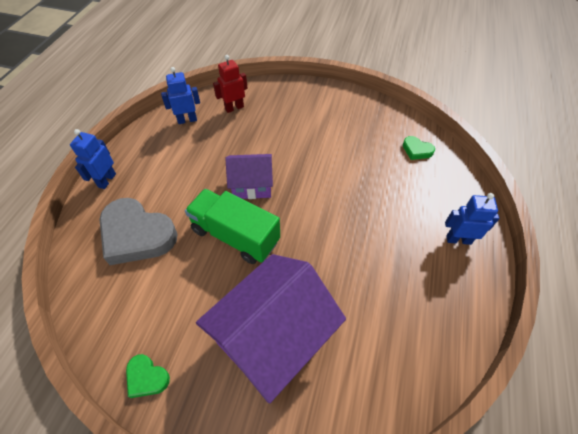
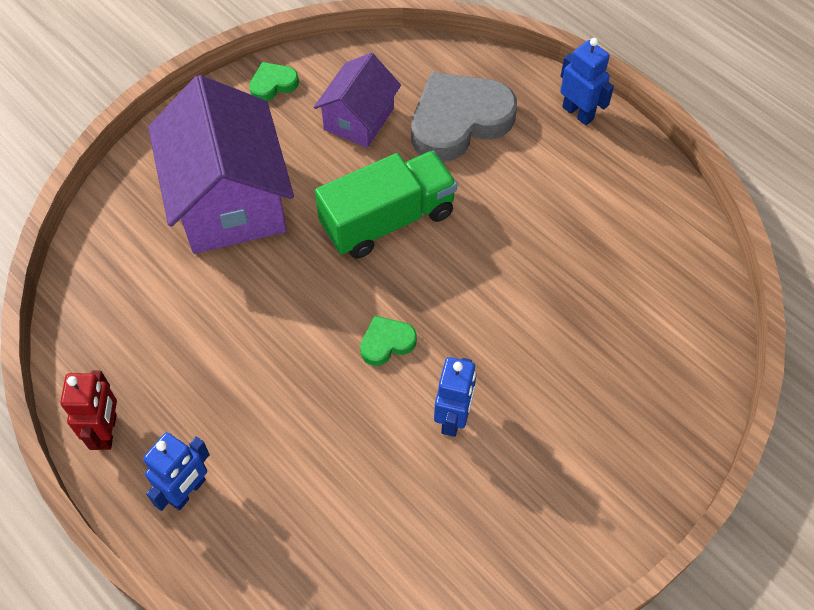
camera: 120 degrees right, 5 degrees up
blue robot [161,67,200,124] -> blue robot moved to [434,357,476,437]
red robot [213,55,248,113] -> red robot moved to [60,371,117,450]
purple house [225,154,273,199] -> purple house moved to [314,53,401,148]
green heart [403,136,435,160] -> green heart moved to [360,316,417,366]

